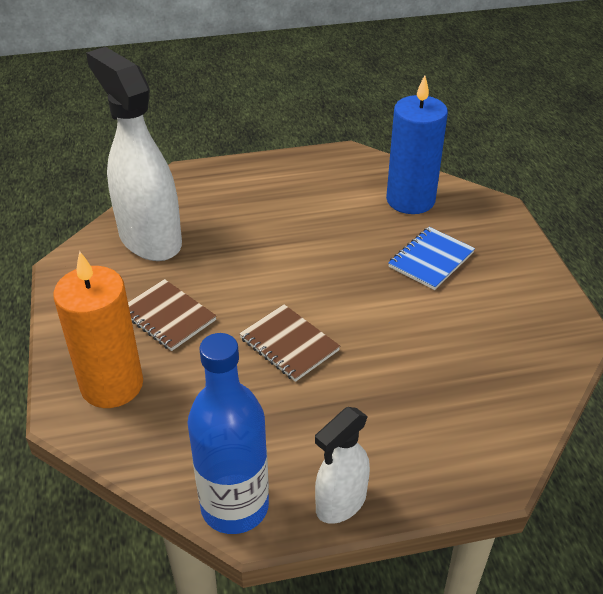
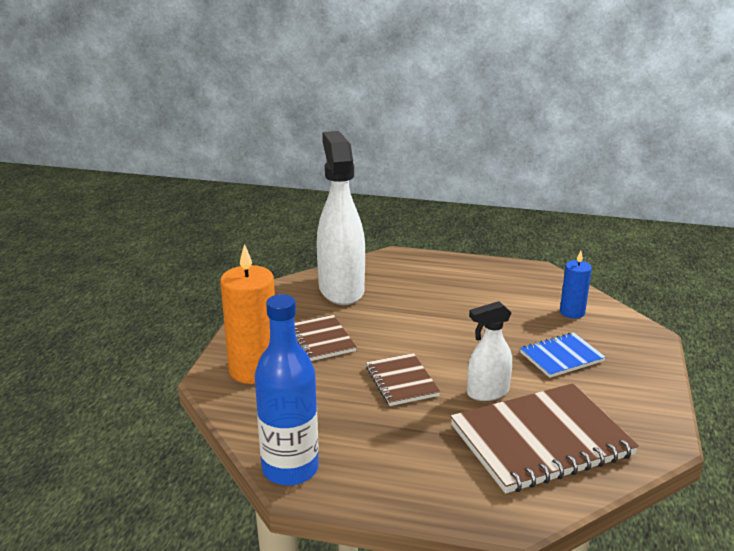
camera: 25 degrees right, 15 degrees down
white spray bottle [315,407,370,524] -> white spray bottle moved to [467,301,512,401]
blue candle [386,75,448,214] -> blue candle [560,251,592,319], size x0.56
none -> brown notebook [450,383,639,494]

